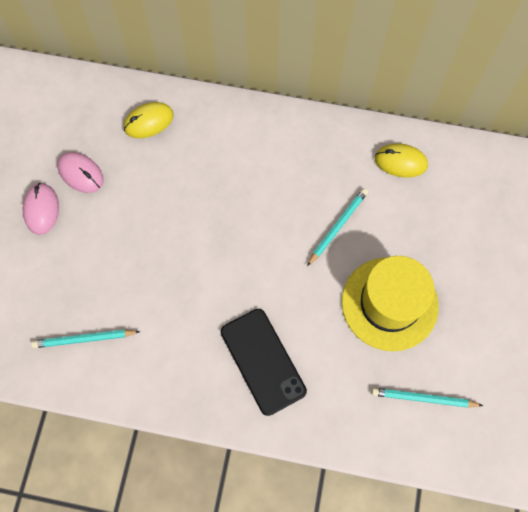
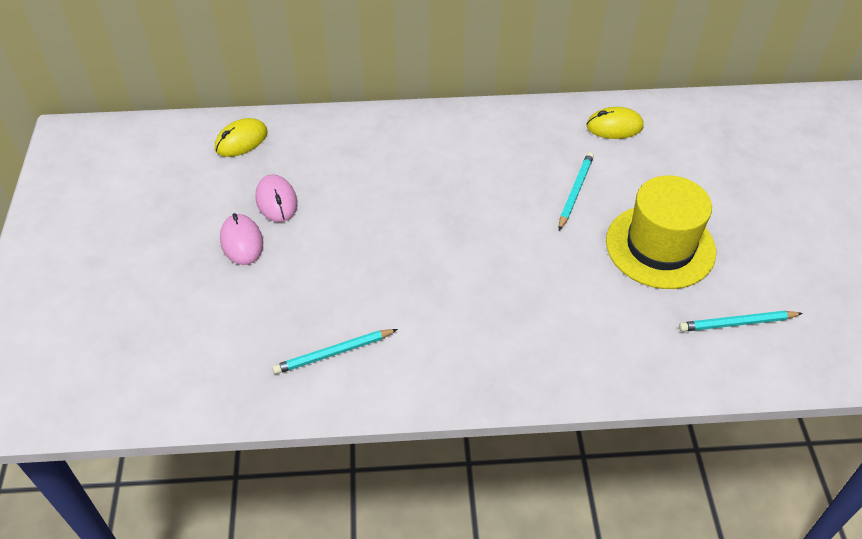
camera: 15 degrees left, 20 degrees down
pink mouse [57,152,104,193] -> pink mouse turned 45 degrees clockwise [256,175,297,222]
yellow mouse [124,102,174,138] -> yellow mouse moved to [215,118,268,157]
black phone [221,309,307,416] -> none

